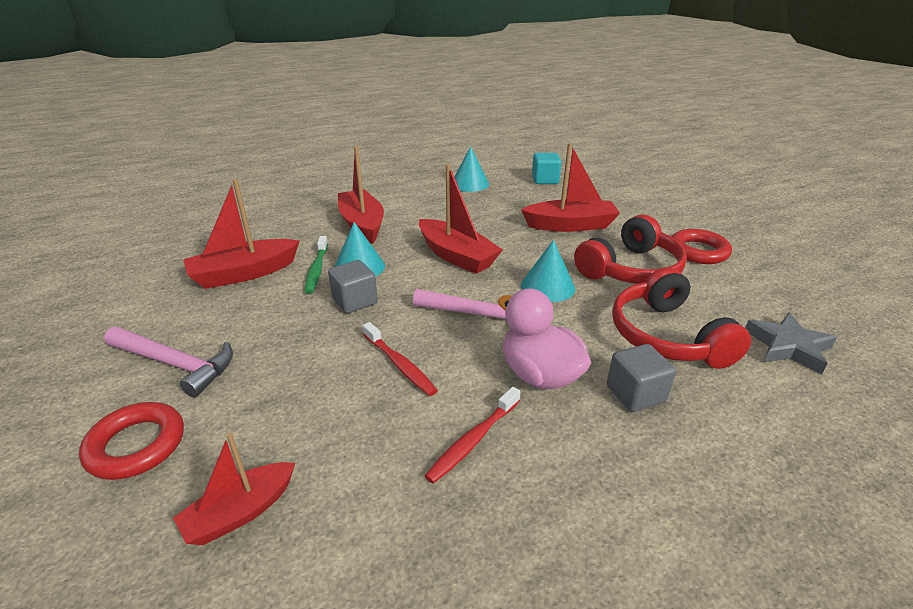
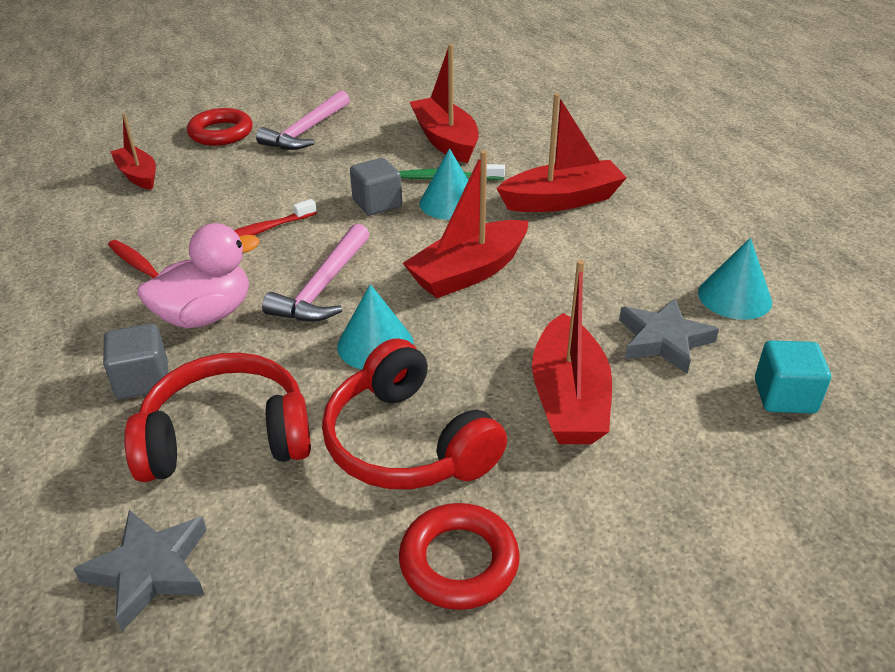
camera: 95 degrees right, 5 degrees up
none -> grey star [619,298,719,374]

